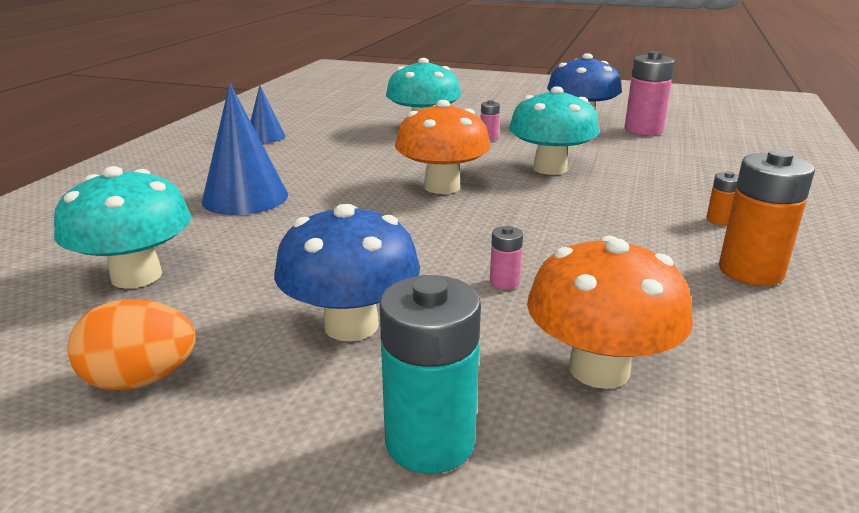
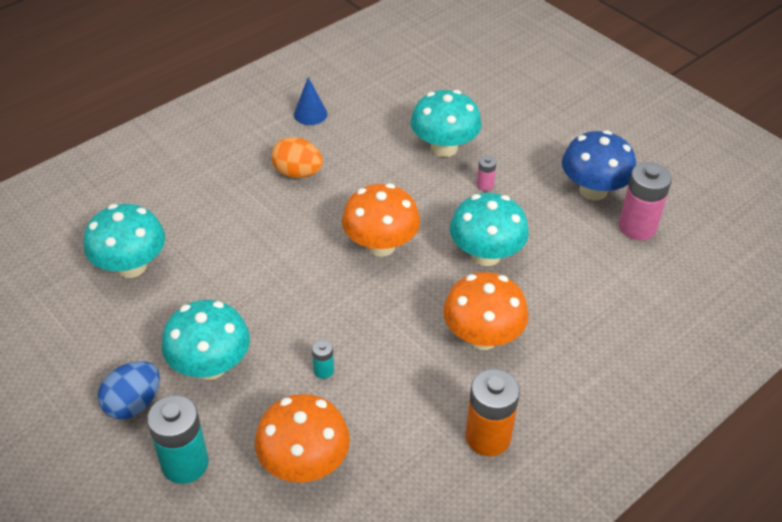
camera: 30 degrees right, 20 degrees up
orange egg [68,299,196,390] -> orange egg moved to [271,137,323,178]
blue cone [202,83,288,215] -> none
blue mushroom [274,204,420,341] -> turquoise mushroom [161,300,250,380]
pink battery [490,226,523,289] -> turquoise battery [312,339,334,379]
orange battery [706,171,739,225] -> none
none -> blue egg [98,361,160,419]
none -> orange mushroom [443,272,529,350]

